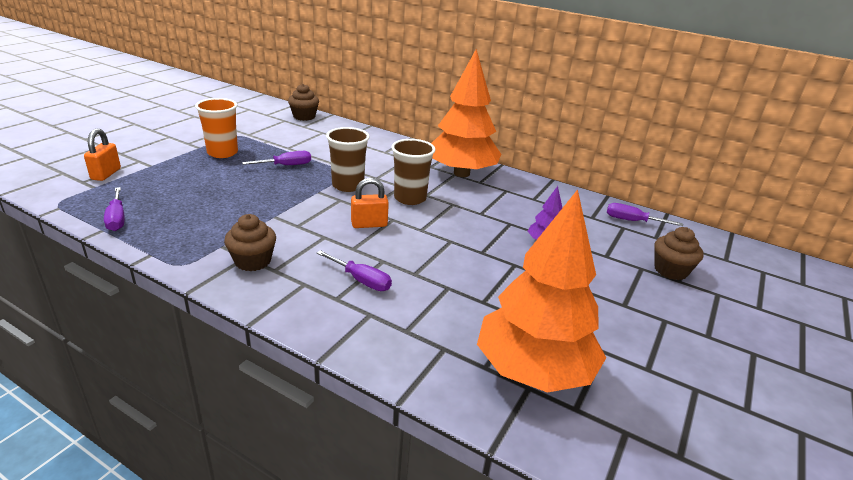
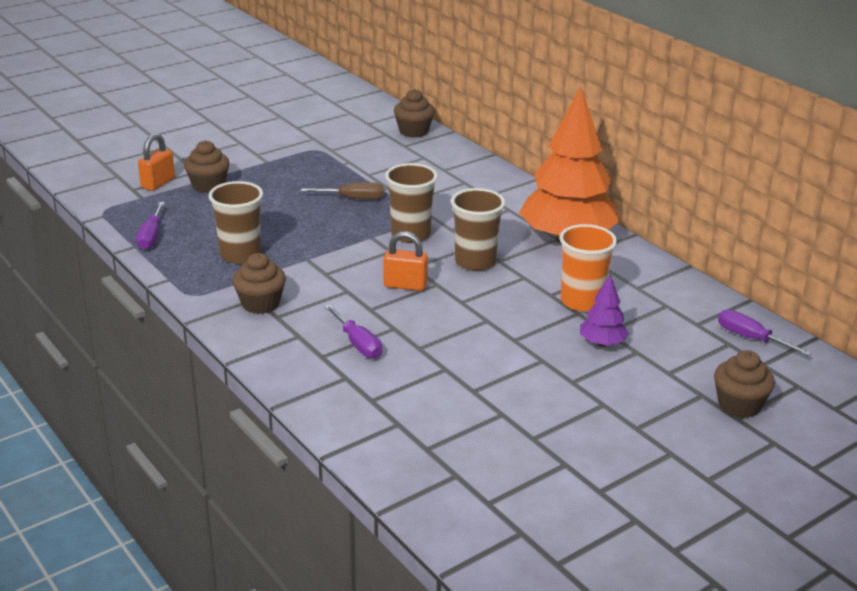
camera: 25 degrees right, 0 degrees up
orange cup [195,98,238,158] -> orange cup moved to [560,224,617,311]
purple screwdriver [242,151,311,165] -> brown screwdriver [301,182,384,199]
orange tree [477,189,606,393] -> none
none -> brown cupcake [184,140,230,193]
none -> brown cup [208,181,263,264]

